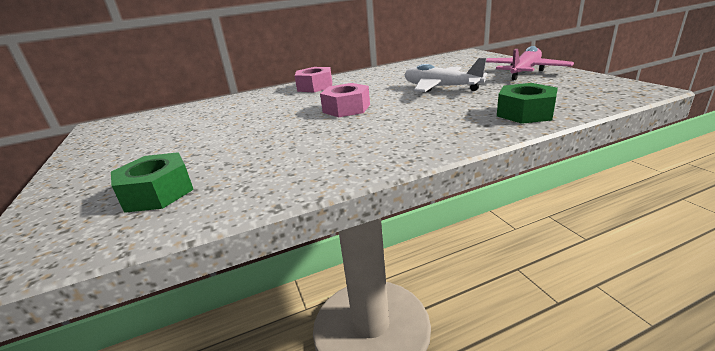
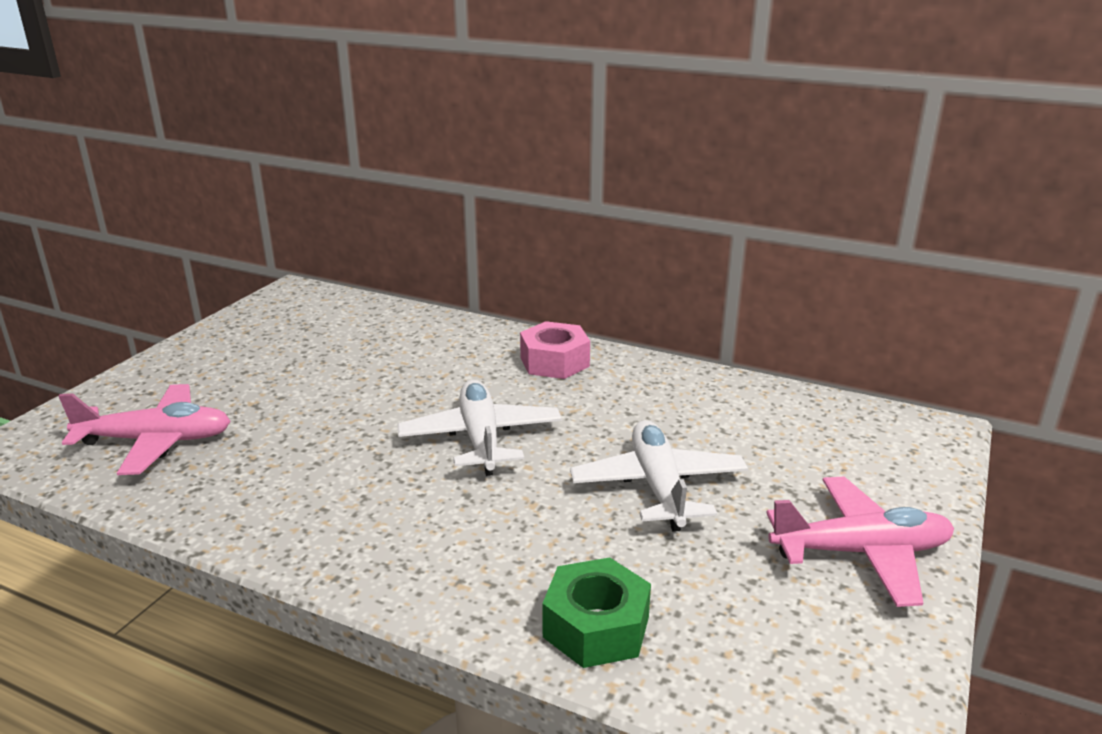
camera: 45 degrees right, 0 degrees up
green nut [111,152,194,213] -> pink plane [59,384,231,475]
pink nut [320,83,370,117] -> white plane [397,380,562,476]

